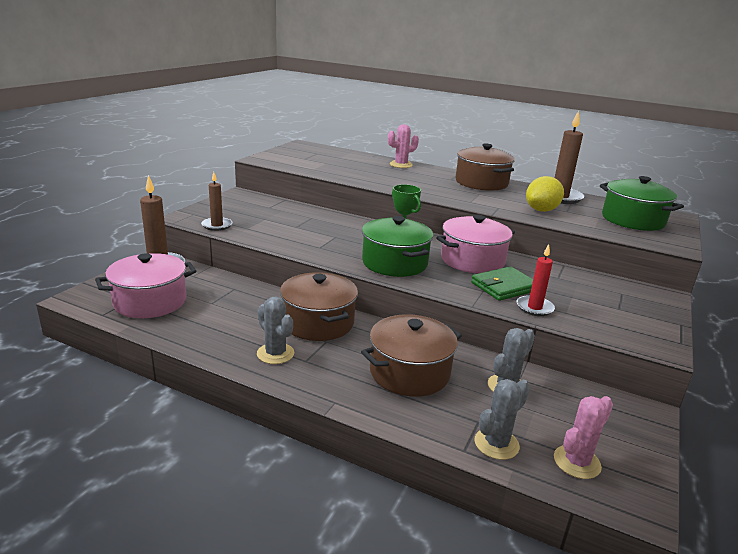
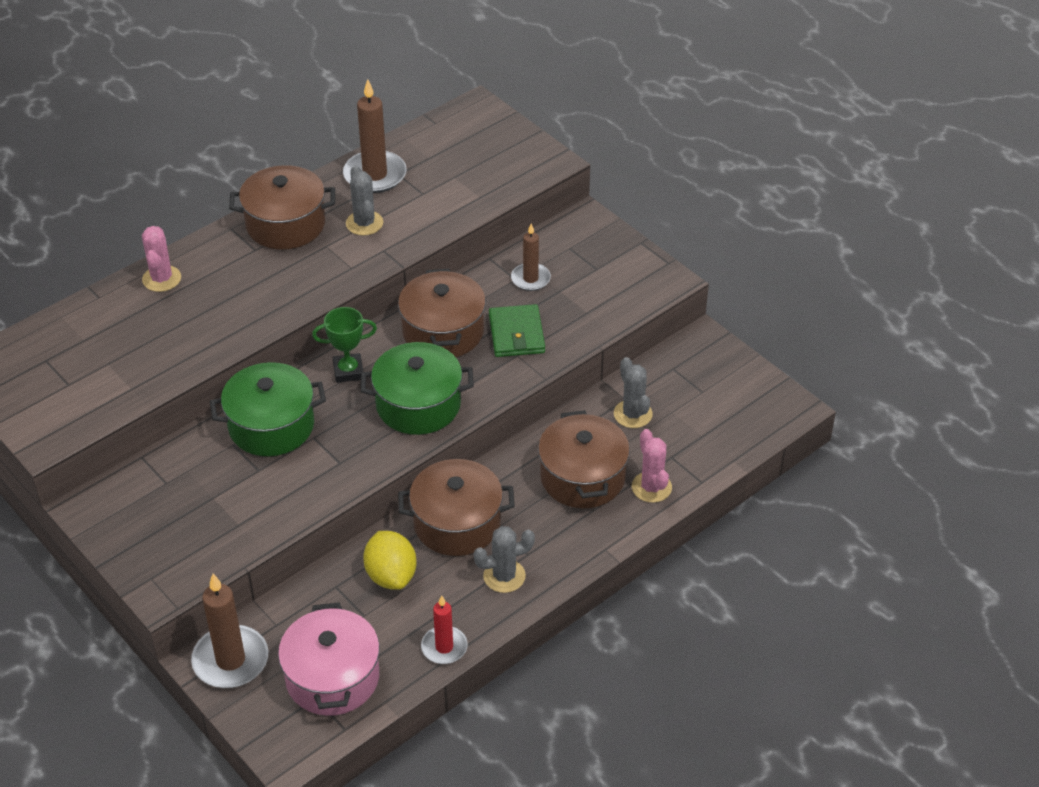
camera: 65 degrees left, 20 degrees up
brown candle [201,172,233,231] -> brown candle moved to [511,224,551,291]
pink pot [436,215,515,273] -> brown pot [398,269,486,357]
grey cactus [474,379,530,460] -> grey cactus moved to [346,166,383,236]
red candle [517,244,555,316] -> red candle moved to [421,595,468,664]
yellow lemon [526,176,564,212] -> yellow lemon moved to [363,531,417,590]
pink cactus [554,396,613,479] -> pink cactus moved to [632,429,672,503]
green pot [600,176,684,231] -> green pot moved to [210,362,326,456]

